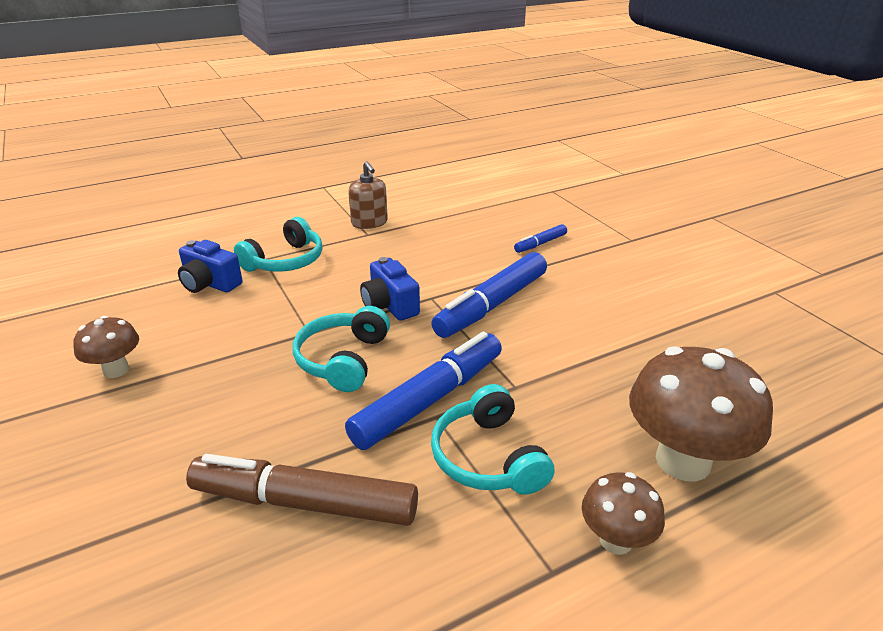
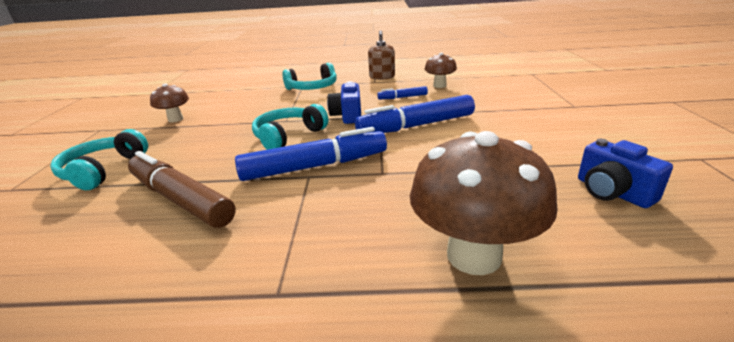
camera: 30 degrees right, 5 degrees down
blue camera [178,240,243,293] -> blue camera moved to [578,139,673,208]
turquoise headphones [431,384,555,495] -> turquoise headphones moved to [50,129,148,190]
blue marker [514,224,567,253] -> blue marker moved to [377,86,428,99]
brown mushroom [582,472,665,555] -> brown mushroom moved to [425,53,457,88]

